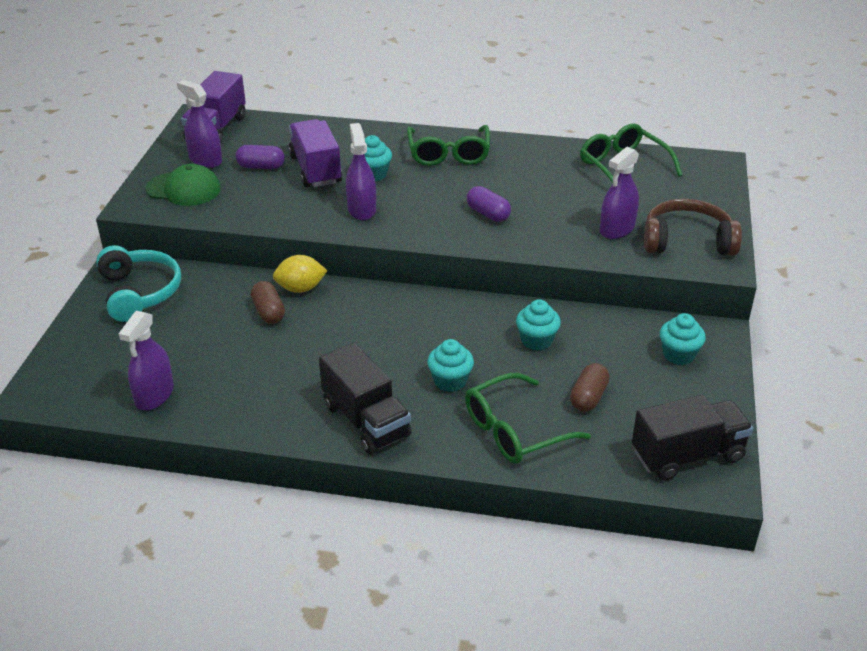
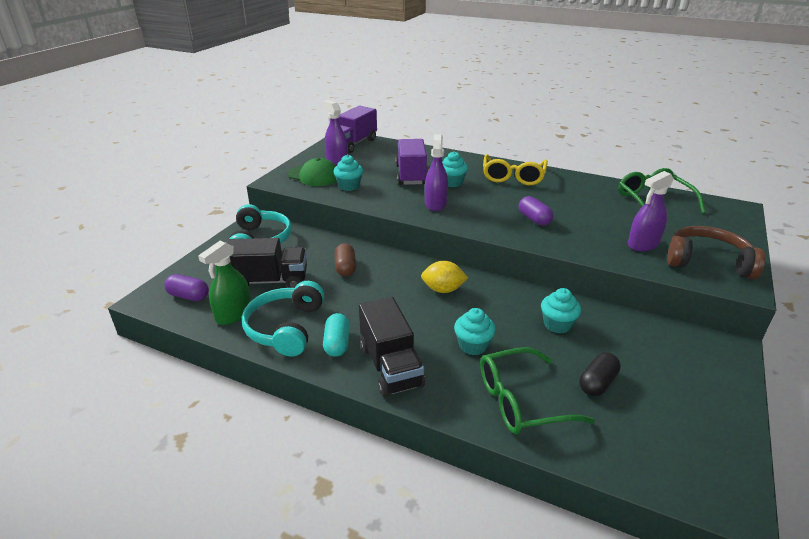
camera: 15 degrees right, 5 degrees down
purple spray bottle [119,310,174,410] -> green spray bottle [198,241,251,325]
purple capsule [236,145,285,169] -> purple capsule moved to [164,274,209,301]
yellow lemon [273,255,328,293] -> yellow lemon moved to [421,261,468,293]
green glasses [407,125,490,166] -> yellow glasses [483,154,548,185]
brown capsule [570,363,610,412] -> black capsule [579,352,621,396]
black truck [632,395,753,480] -> black truck moved to [226,238,307,288]
turquoise cupcake [660,313,706,365] -> turquoise cupcake moved to [333,155,363,191]
none -> turquoise headphones [242,281,324,357]
none -> turquoise capsule [323,313,350,357]

